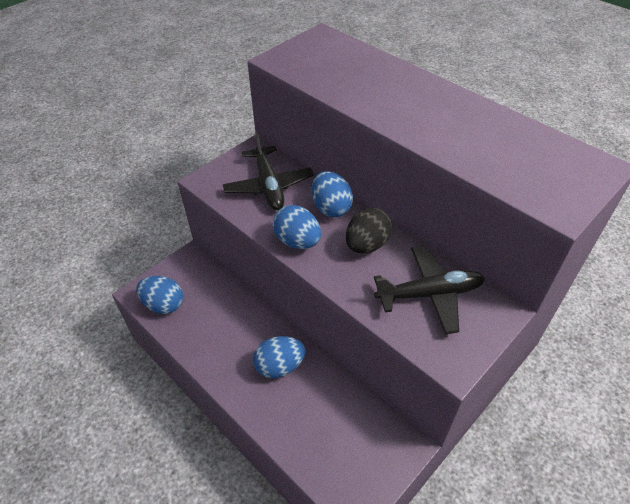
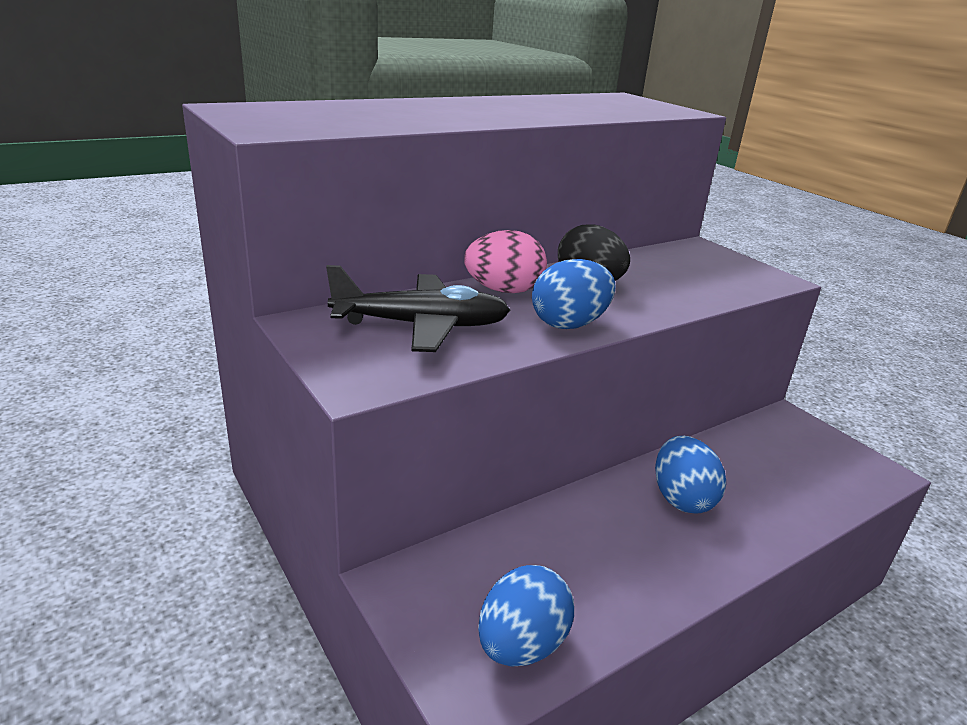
camera: 80 degrees left, 20 degrees down
blue egg [312,171,353,217] -> pink egg [464,230,547,293]
black plane [374,246,485,334] -> none

